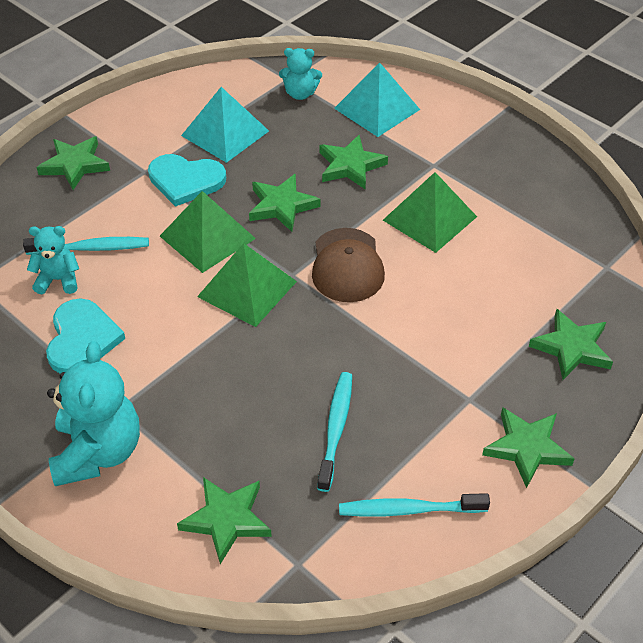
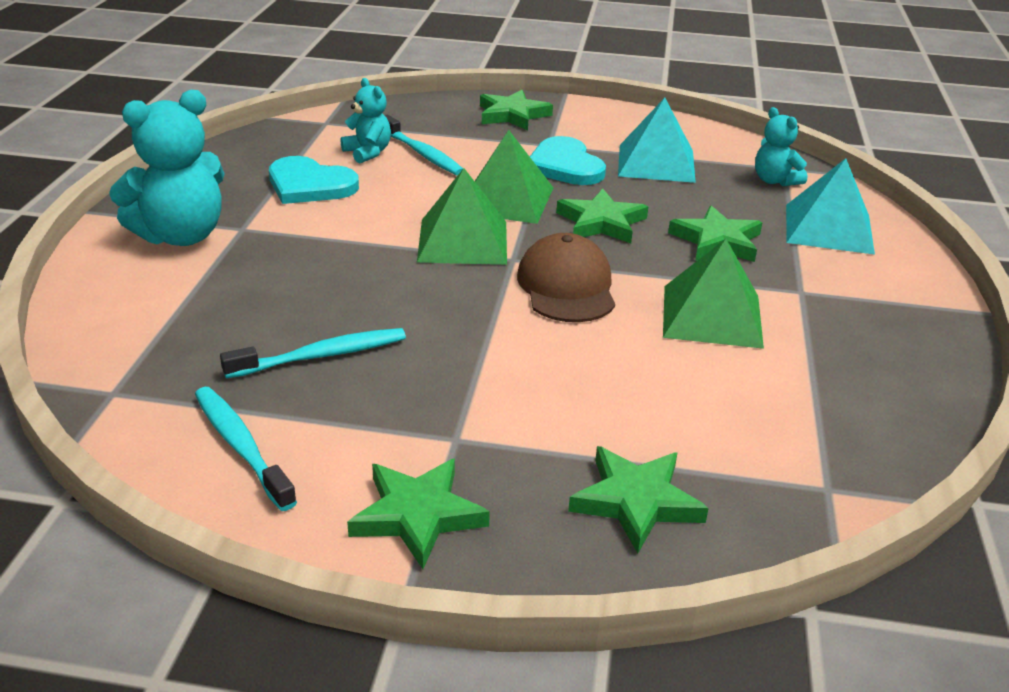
camera: 55 degrees right, 15 degrees down
turquoise heart [46,298,125,374] -> turquoise heart turned 60 degrees clockwise [269,156,359,204]
green star [177,477,272,564] -> none
brown cap [312,228,385,302] -> brown cap turned 120 degrees clockwise [517,233,615,322]

